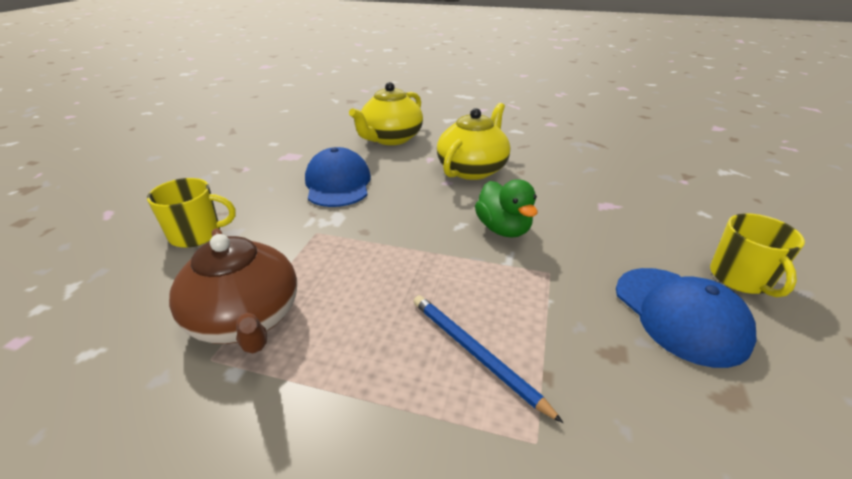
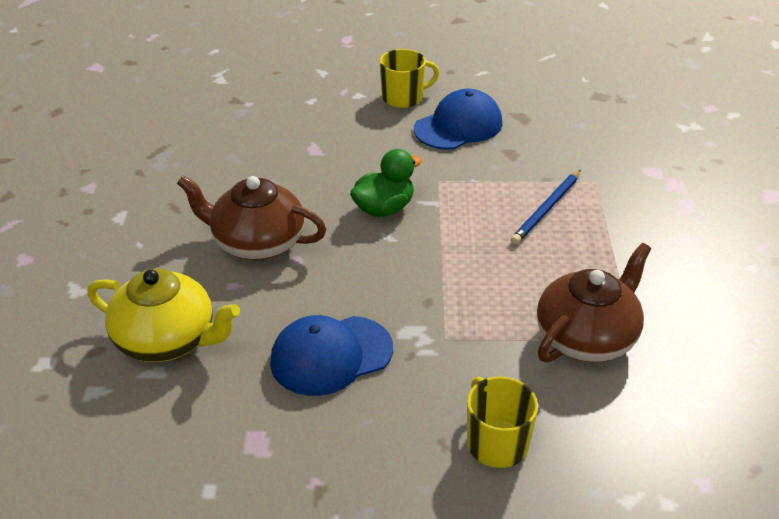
camera: 105 degrees left, 5 degrees up
yellow teapot [437,103,510,180] -> brown teapot [177,175,326,260]

